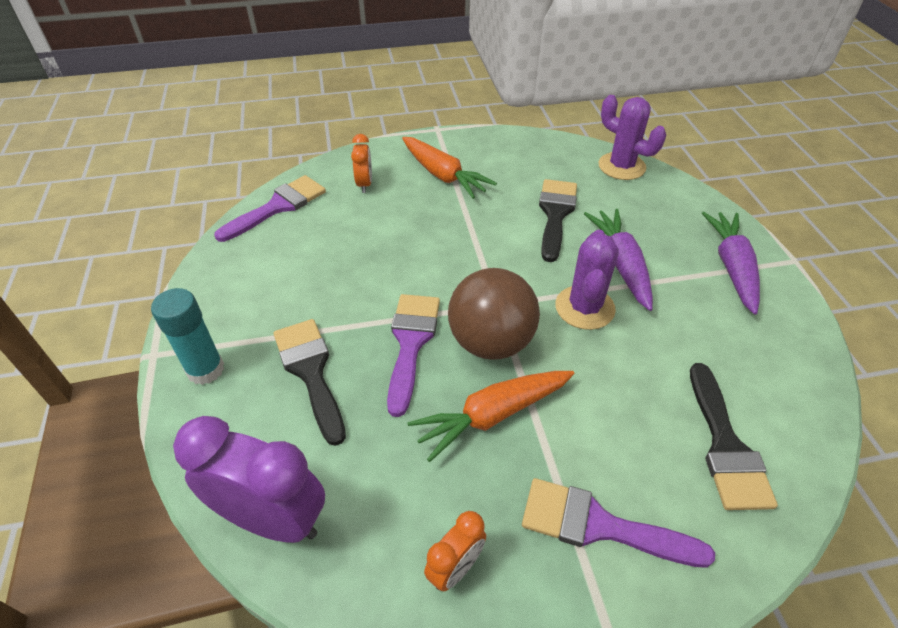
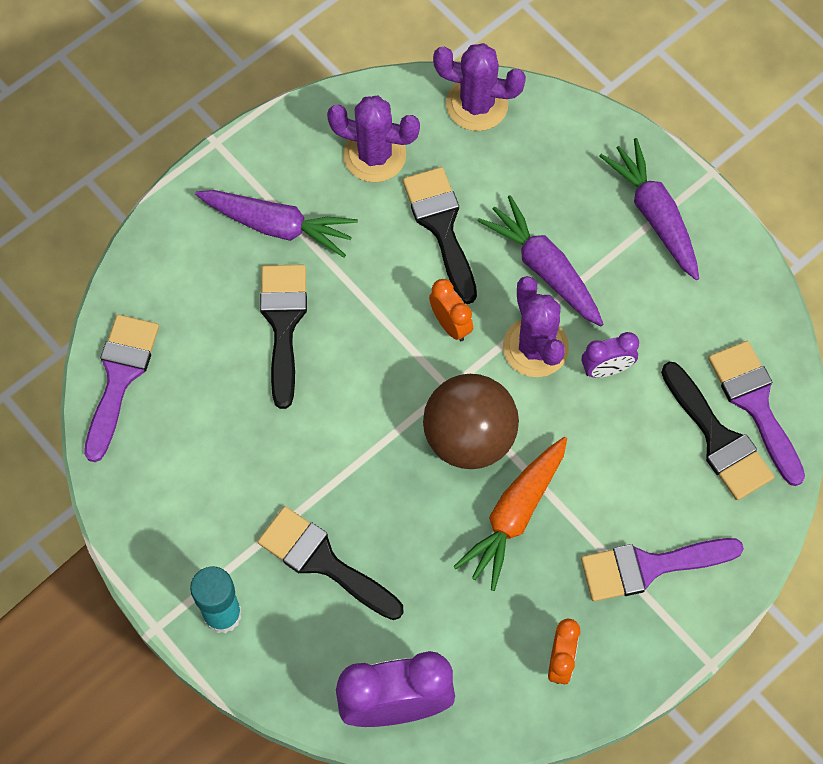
camera: 30 degrees left, 20 degrees up
orange clock [351,134,372,193] -> orange clock moved to [429,279,473,341]
purple brush [387,294,440,417] -> purple brush moved to [708,341,805,486]
orange carrot [402,137,497,199] -> purple carrot [195,190,358,258]
none -> black brush [260,265,307,409]
none -> purple cactus [327,96,420,182]
none -> purple clock [582,332,639,378]

